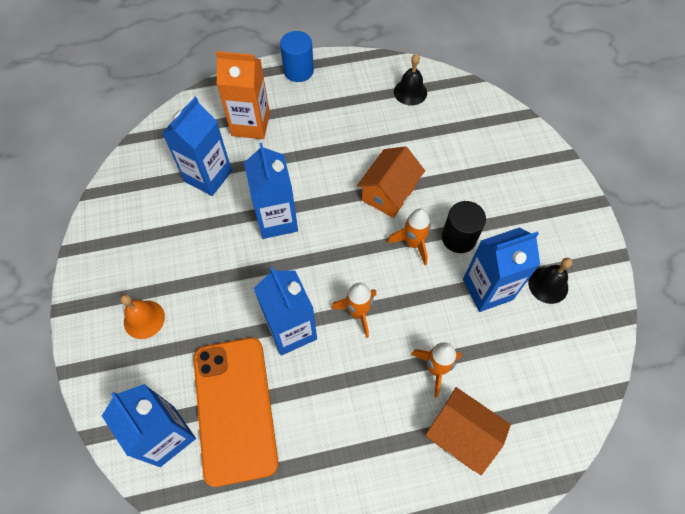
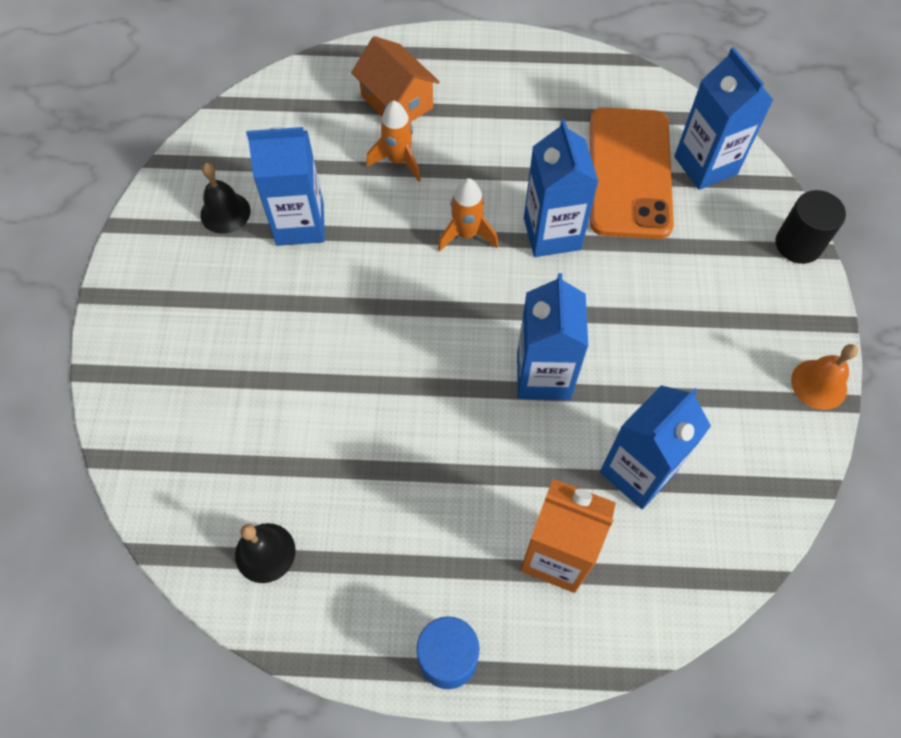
camera: 165 degrees left, 0 degrees up
orange bell [120,294,165,339] -> orange bell moved to [791,344,858,410]
orange house [357,146,425,218] -> none
orange rocket [387,209,431,265] -> none
black cylinder [442,201,486,253] -> black cylinder moved to [776,190,846,264]

